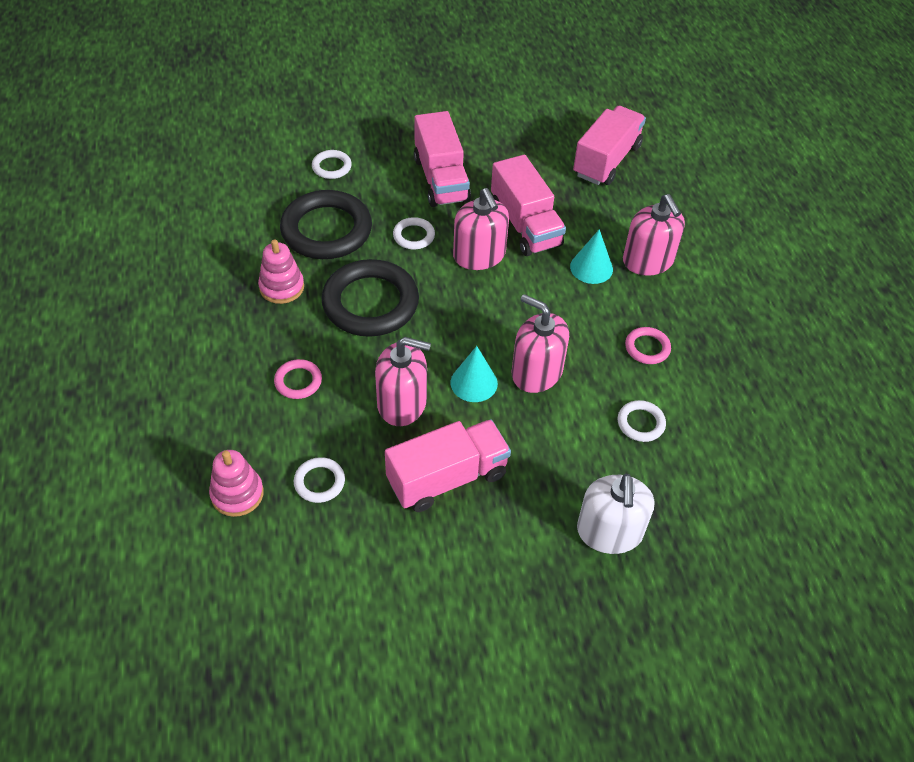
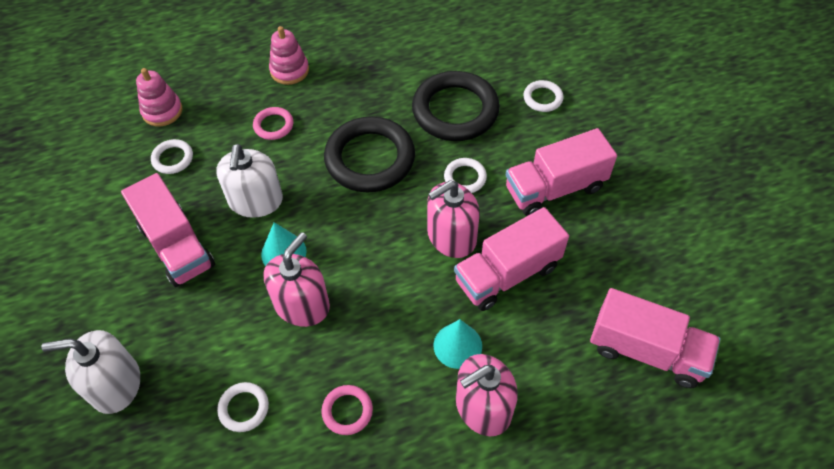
camera: 85 degrees right, 5 degrees up
pink stacking toy [258,239,304,304] -> pink stacking toy moved to [269,26,309,85]
pink soap dispenser [375,337,431,426] -> white soap dispenser [216,144,283,218]

